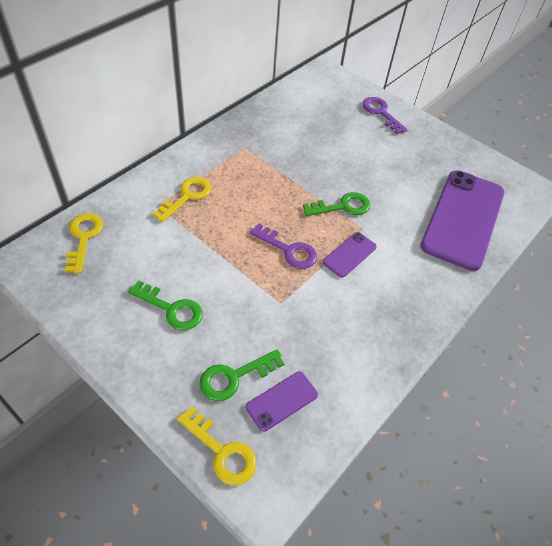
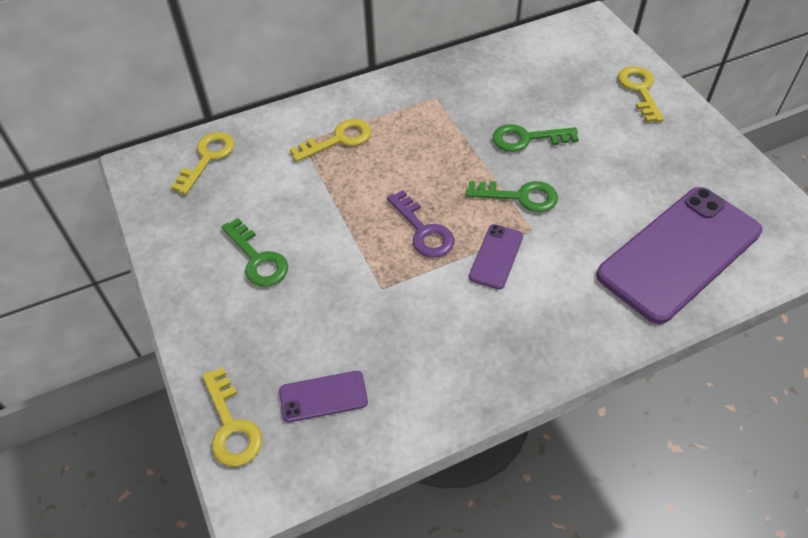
camera: 30 degrees right, 0 degrees up
green key [200,349,284,401] -> green key moved to [493,124,579,152]
purple phone [323,232,377,277] -> purple phone turned 45 degrees counterclockwise [469,224,523,290]
purple key [362,97,408,134] -> yellow key [618,66,664,122]

